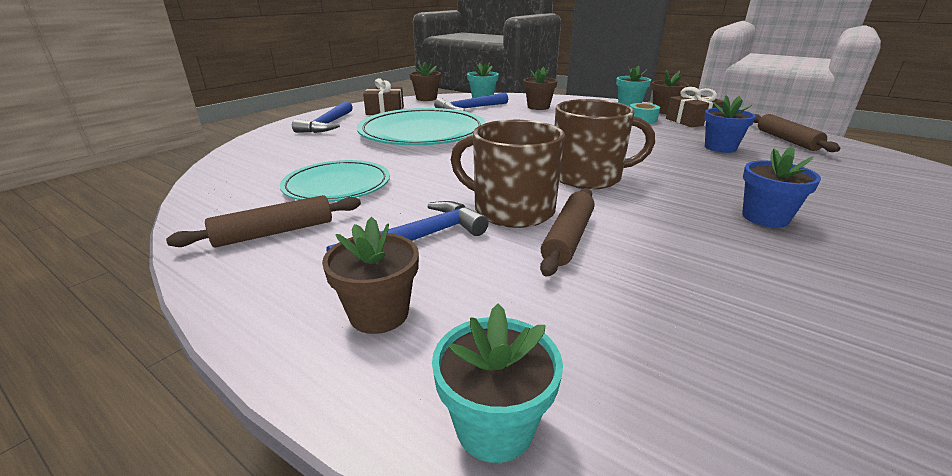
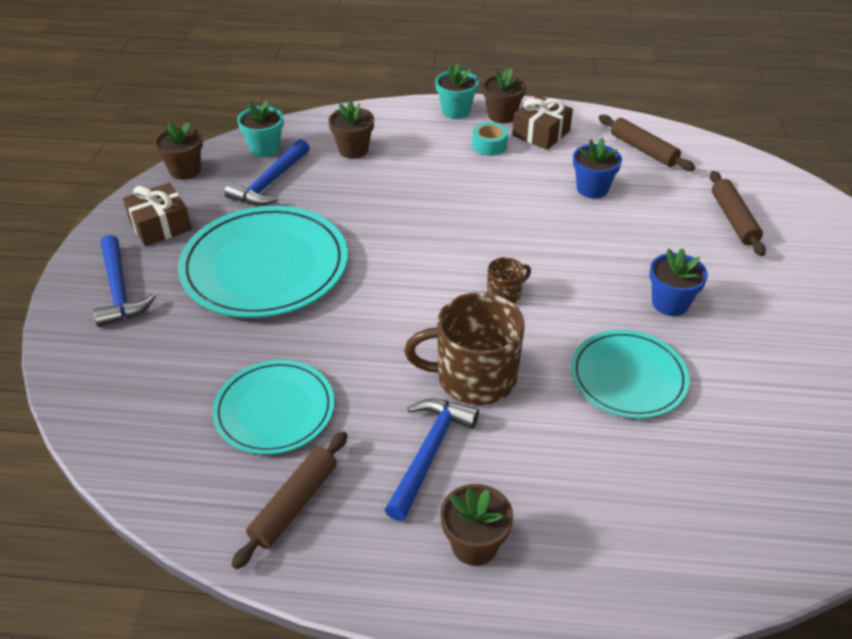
camera: 30 degrees left, 15 degrees up
turquoise flower pot [432,303,563,463] -> none
brown rolling pin [540,188,595,276] -> brown rolling pin moved to [710,171,766,256]
brown mug [555,99,655,189] -> brown mug [487,257,531,304], size x0.48
none -> turquoise plate [571,330,690,418]

